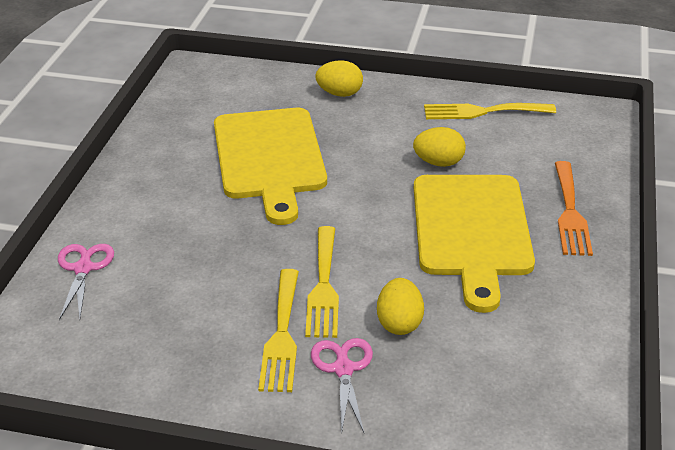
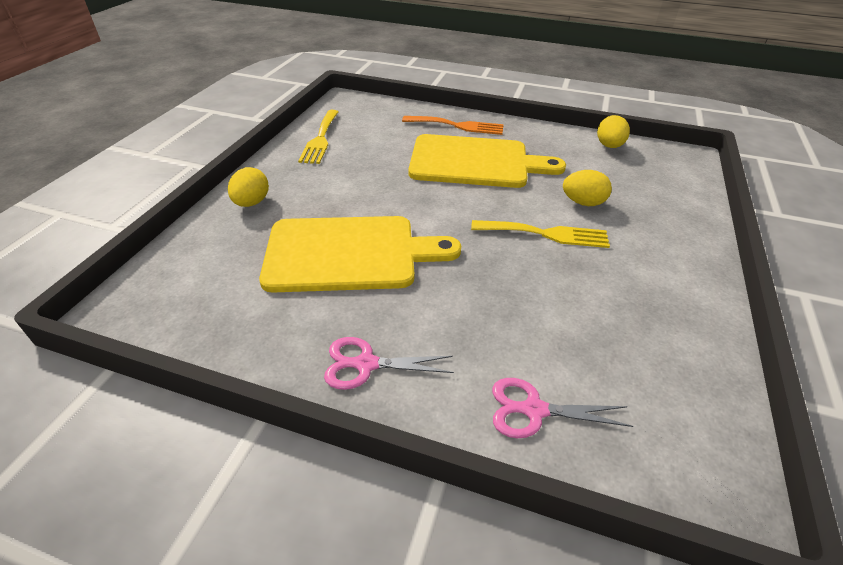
camera: 85 degrees left, 5 degrees up
yellow fork [258,269,299,392] -> none
pink scissors [311,338,373,433] -> pink scissors moved to [324,337,454,390]
yellow egg [413,127,466,167] -> yellow egg moved to [597,115,630,148]

